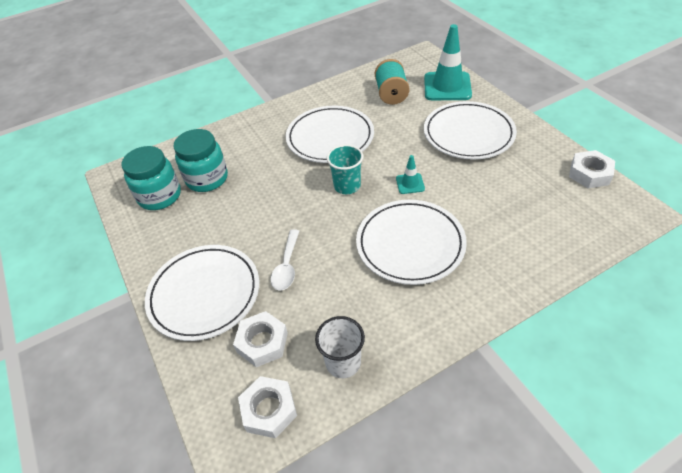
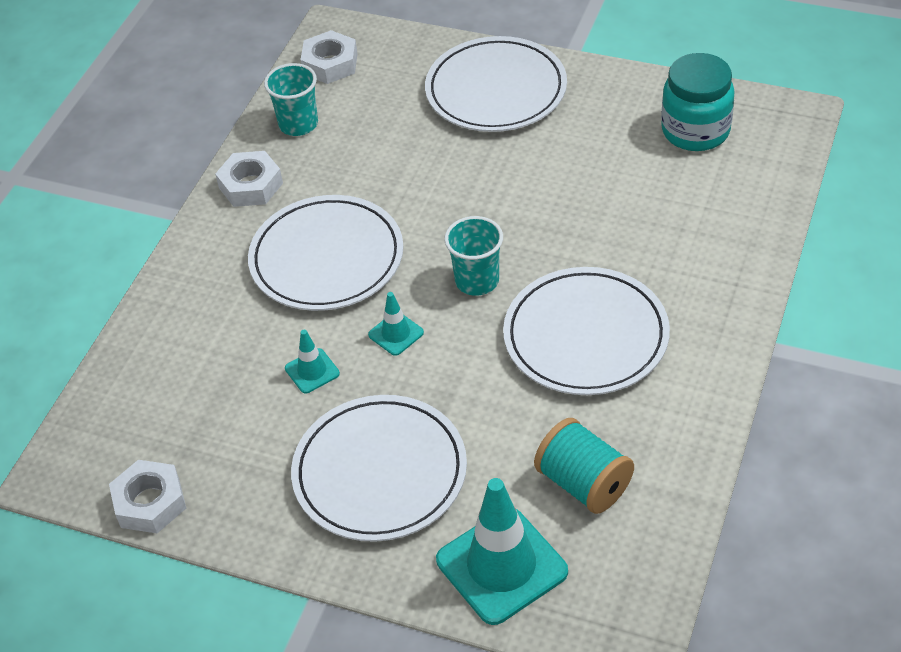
camera: 140 degrees right, 0 degrees up
turquoise jar [173,129,228,192] -> none
white nut [233,311,288,367] -> white nut moved to [215,151,283,207]
white spoon [271,229,299,291] -> none
white cup [315,316,365,378] -> turquoise cup [264,63,318,136]
none -> turquoise traffic cone [285,330,340,393]

